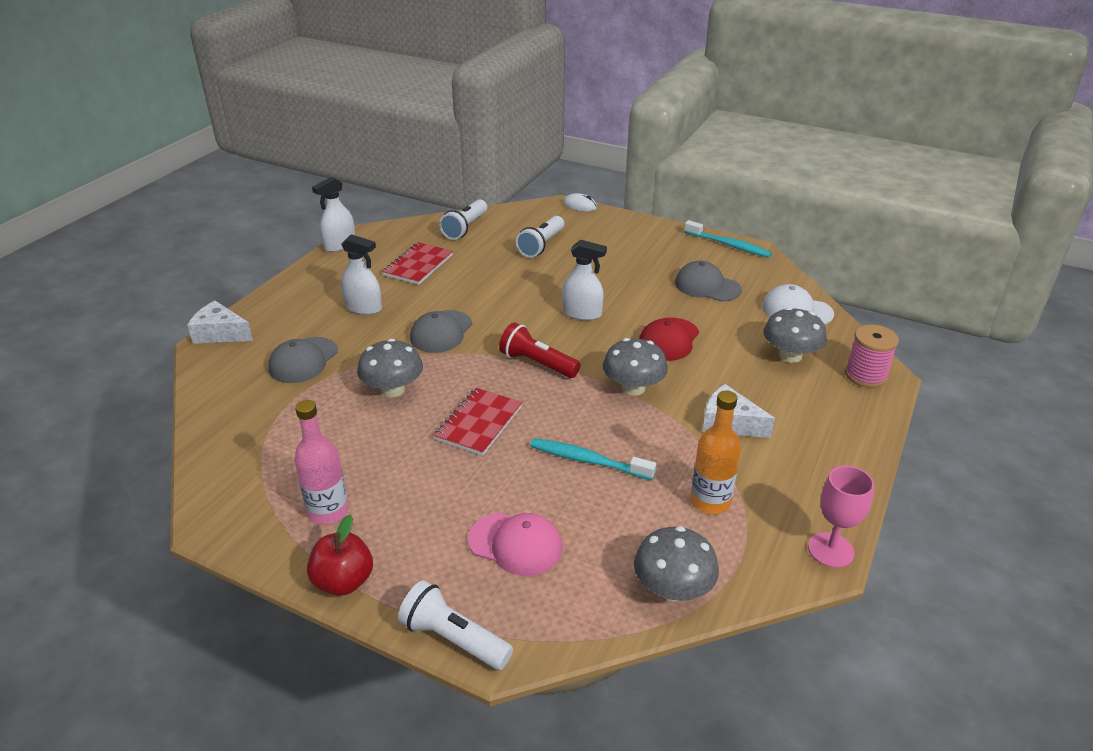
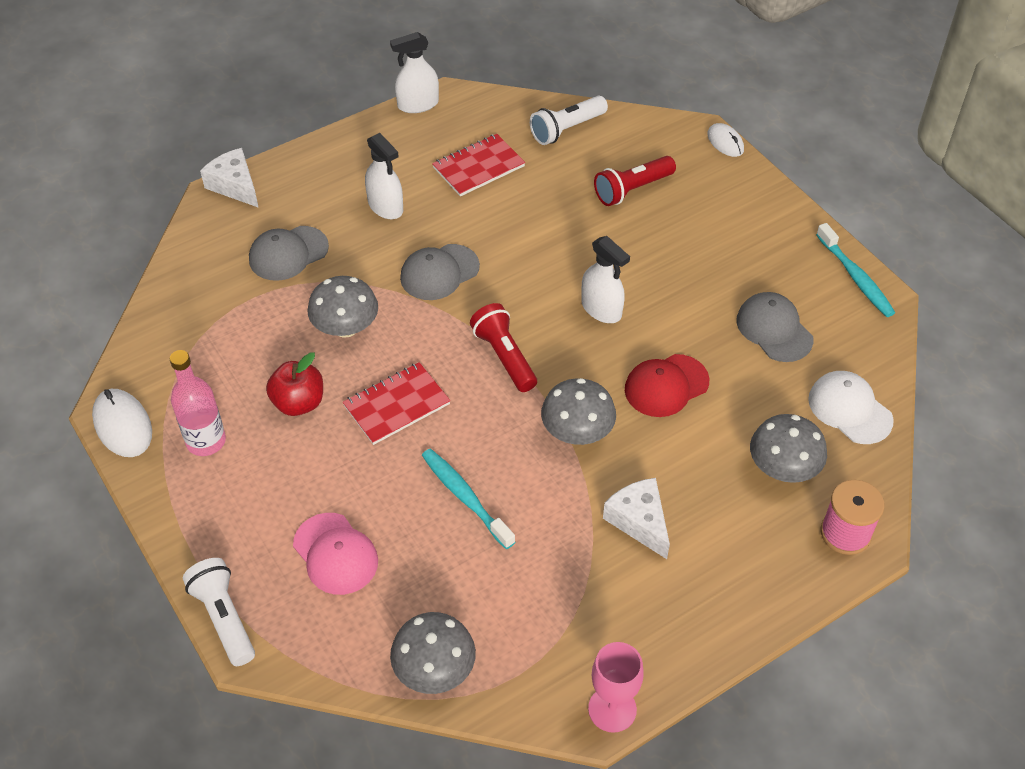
camera: 30 degrees right, 15 degrees up
red apple [307,515,373,596] -> red apple moved to [266,352,323,416]
white flashlight [516,216,564,258] -> red flashlight [594,156,676,206]
orange bottle [691,390,741,514] -> none
none -> white mouse [92,389,152,457]

